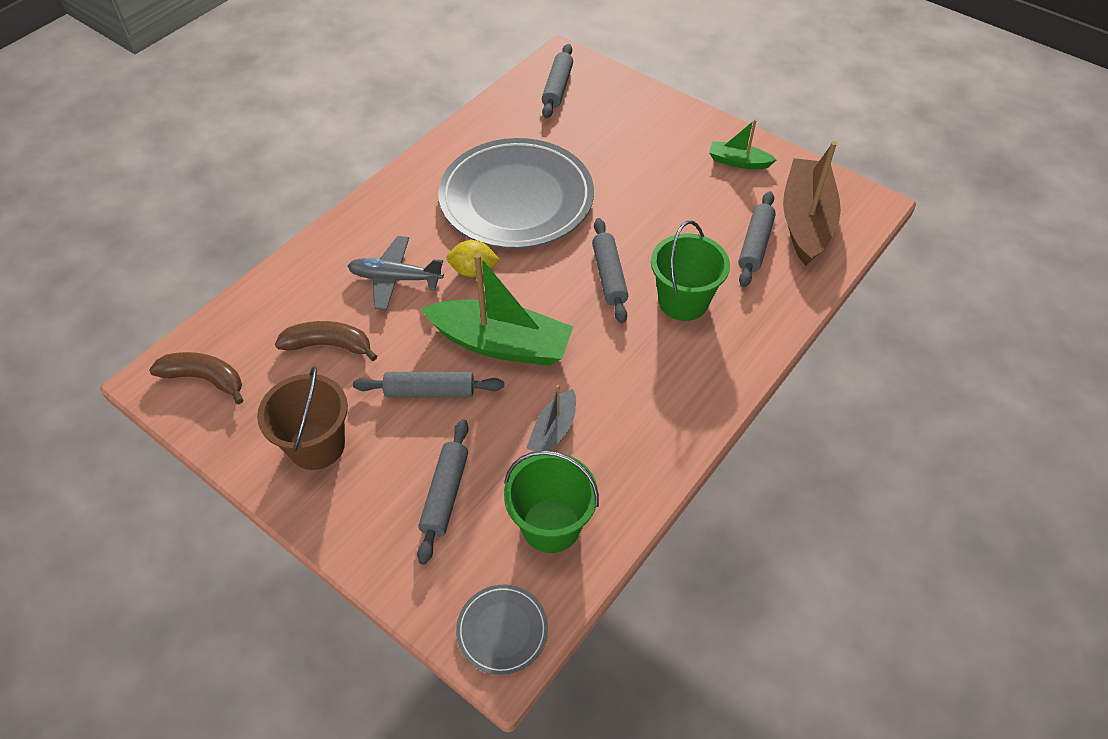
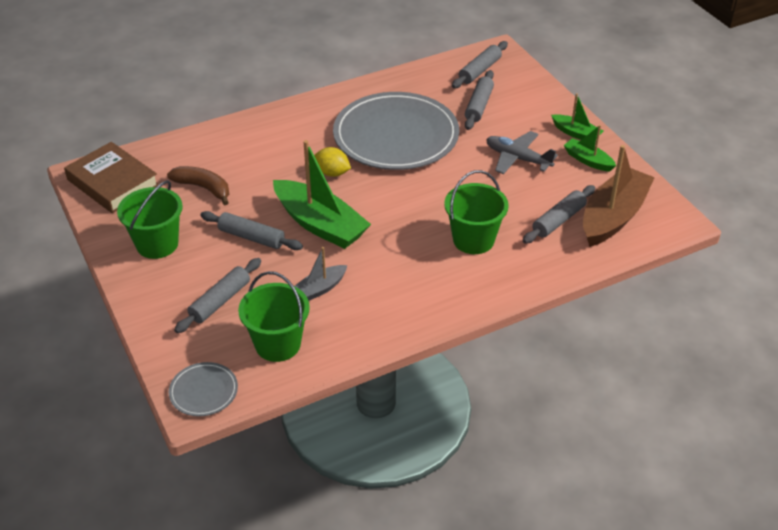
camera: 25 degrees right, 10 degrees down
brown banana [149,352,243,404] -> brown book [64,142,159,213]
brown bucket [257,366,348,470] -> green bucket [117,180,183,259]
grey plane [348,236,444,310] -> grey plane moved to [486,131,558,174]
grey rolling pin [592,218,628,323] -> grey rolling pin moved to [465,70,494,130]
none -> green boat [551,93,603,140]

